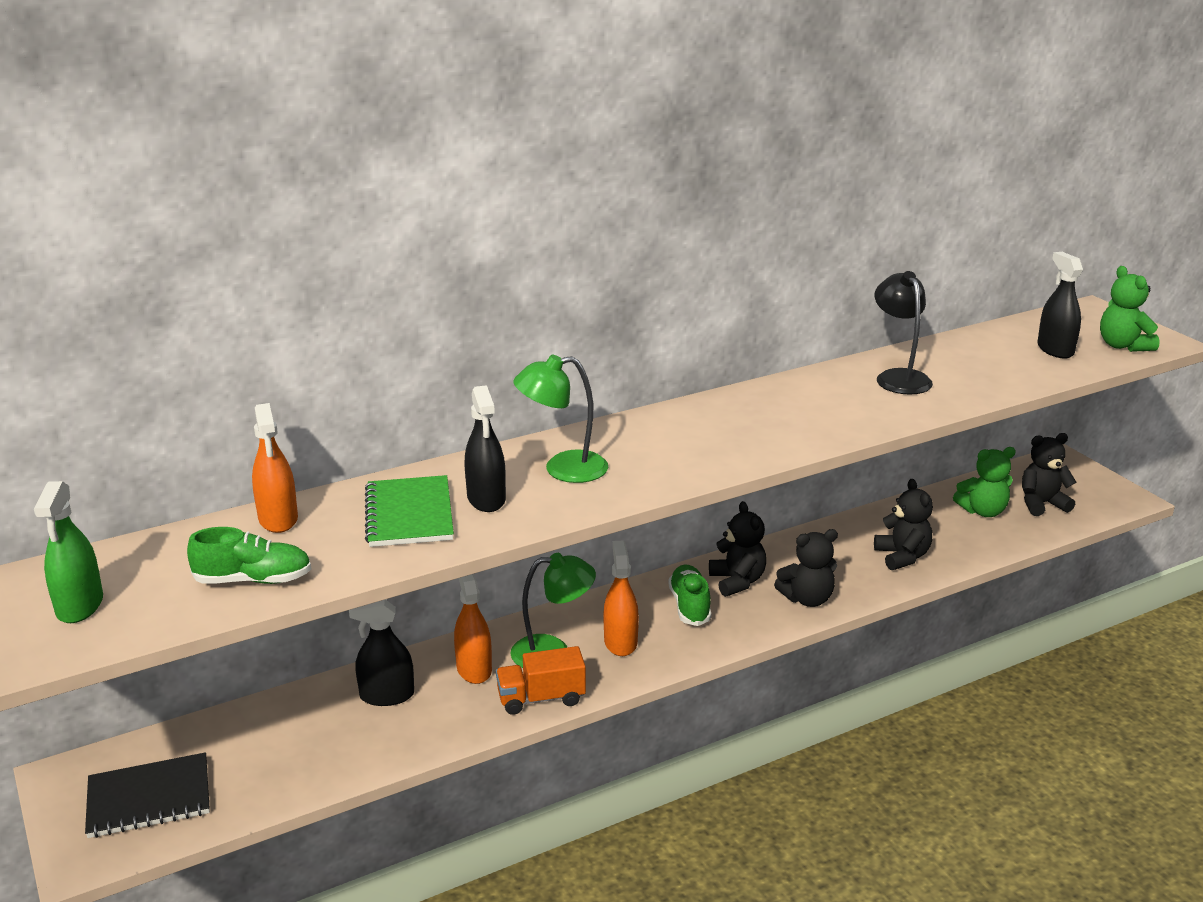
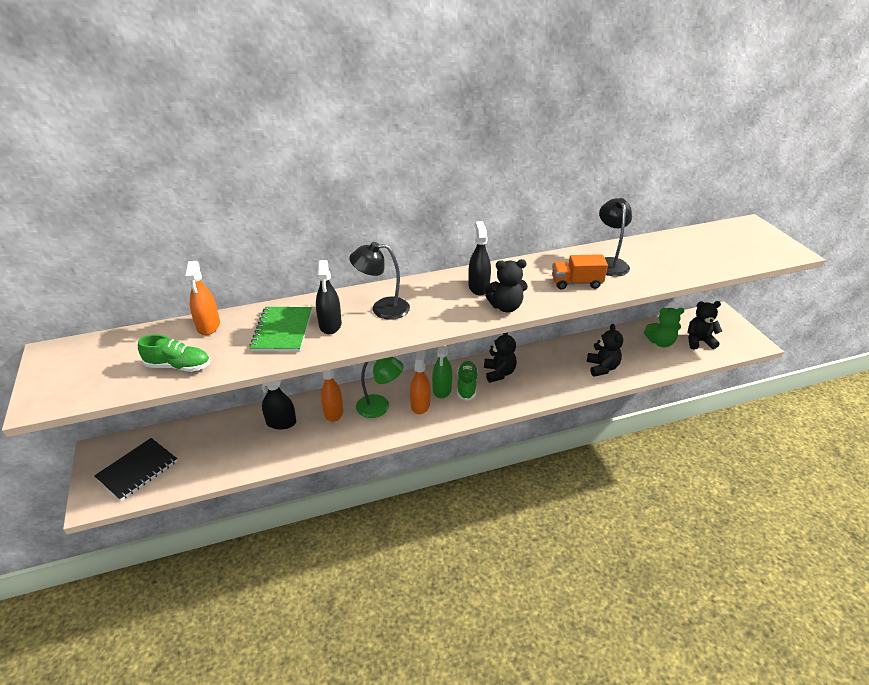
camera: 10 degrees right, 10 degrees up
green spray bottle [34,481,103,623] -> green spray bottle moved to [432,345,452,398]
black notebook [85,752,210,838] -> black notebook turned 45 degrees counterclockwise [94,438,177,501]
orange truck [496,646,586,715] -> orange truck moved to [552,254,608,290]
green lamp [513,355,608,483] -> black lamp [349,242,410,320]
black teddy bear [774,529,838,607] -> black teddy bear moved to [485,259,528,312]
black spray bottle [1037,252,1083,358] -> black spray bottle moved to [468,221,491,295]
green teddy bear [1100,266,1160,352] -> none

